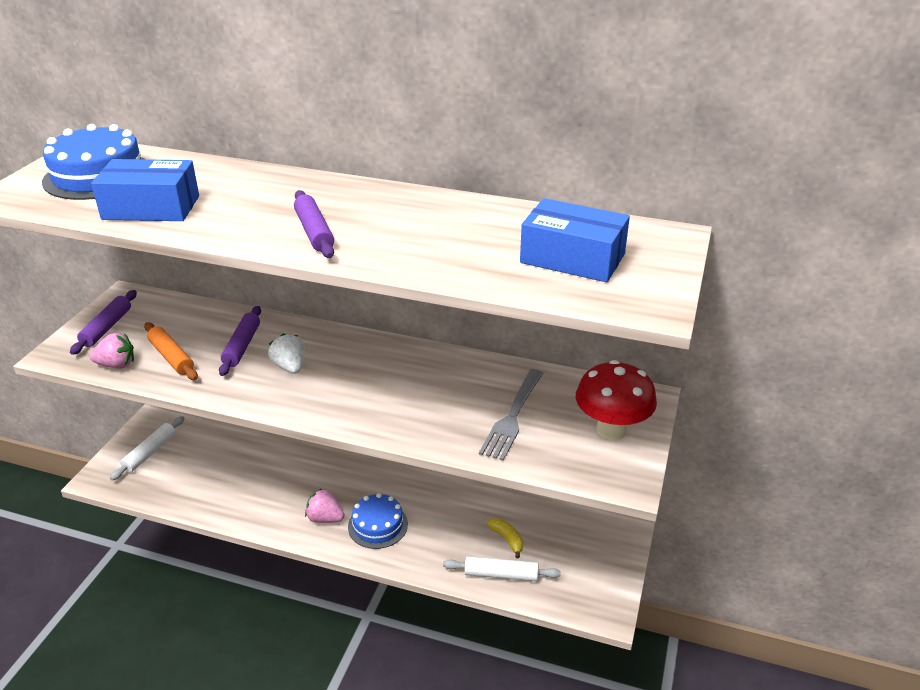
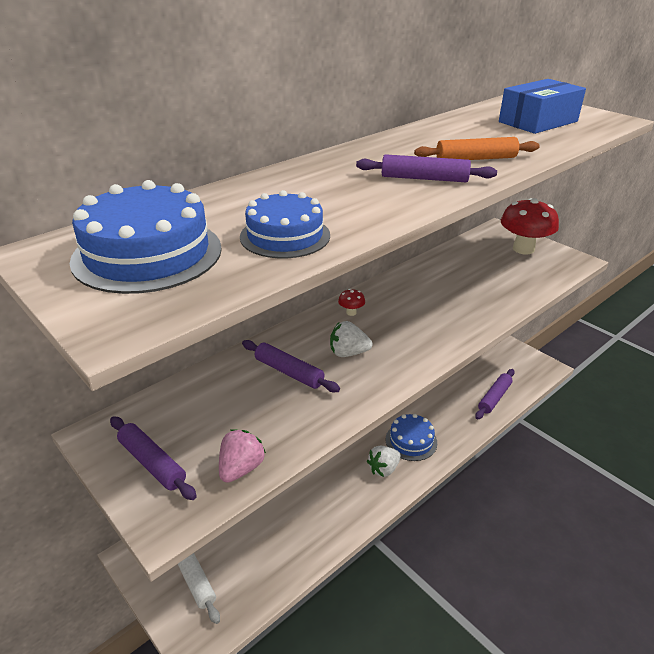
camera: 60 degrees left, 0 degrees up
blue box [91,159,199,221] -> blue cake [240,190,330,258]
orange rolling pin [144,322,198,380] -> orange rolling pin moved to [414,137,540,160]
pink strawberry [305,488,344,523] -> white strawberry [367,446,401,477]
white rolling pin [443,556,561,581] -> purple rolling pin [475,369,515,420]
grey fork [479,369,543,461] -> none
yellow banana [487,518,523,558] -> none
none -> red mushroom [338,289,365,316]

